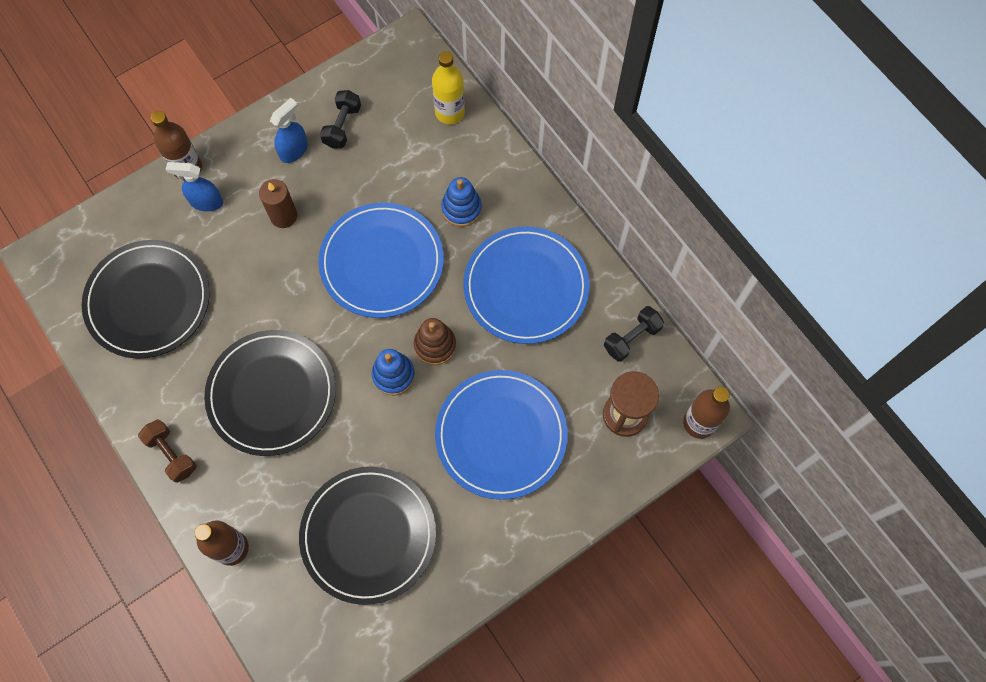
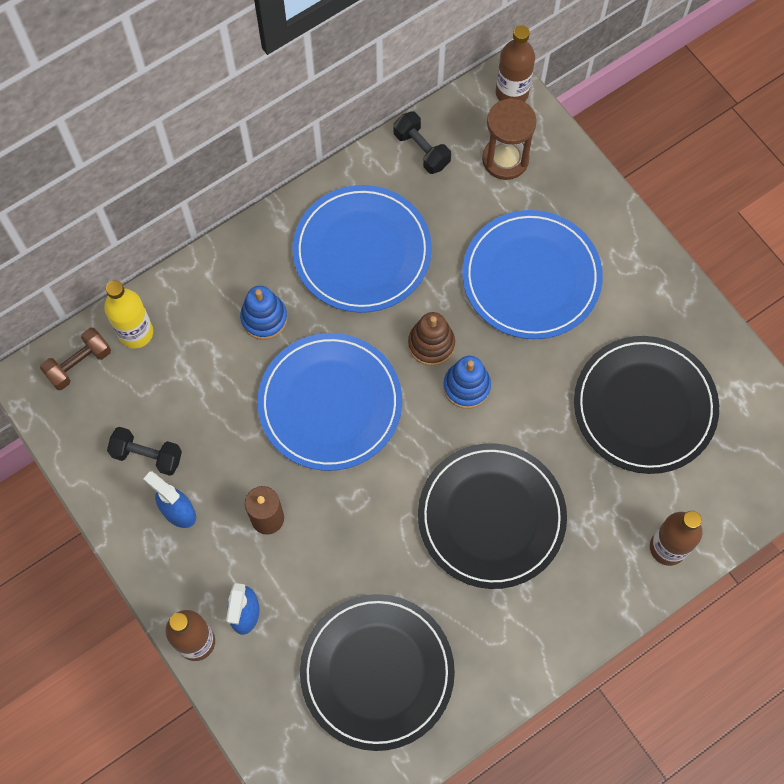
camera: 90 degrees left, 0 degrees up
brown dumbbell [138,419,197,483] -> brown dumbbell moved to [40,328,111,390]

